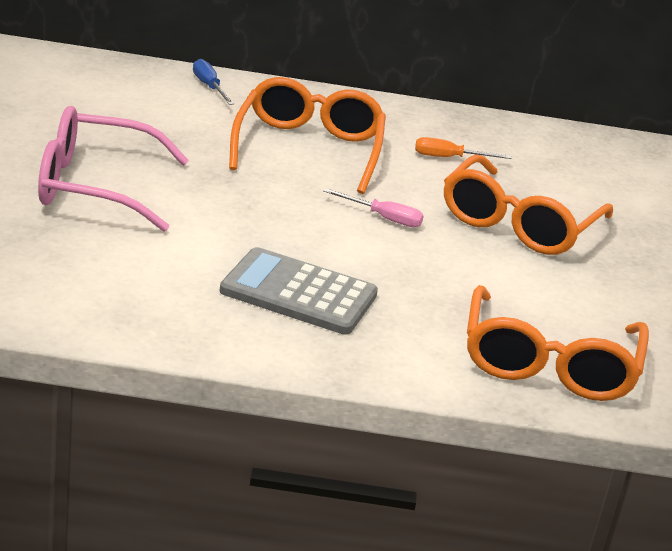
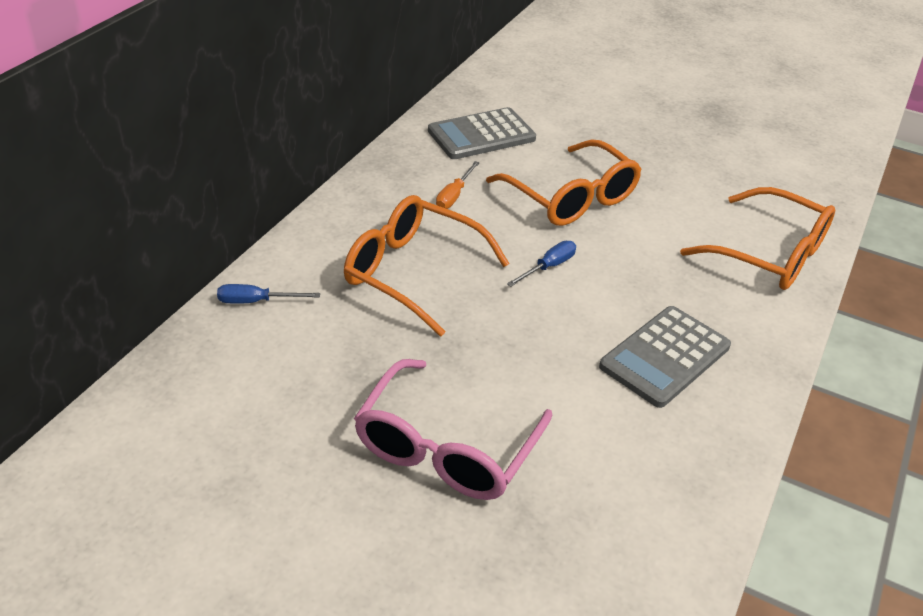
camera: 65 degrees left, 10 degrees up
pink screwdriver [323,188,424,227] -> blue screwdriver [507,241,576,287]
none -> grey calculator [428,107,536,159]

